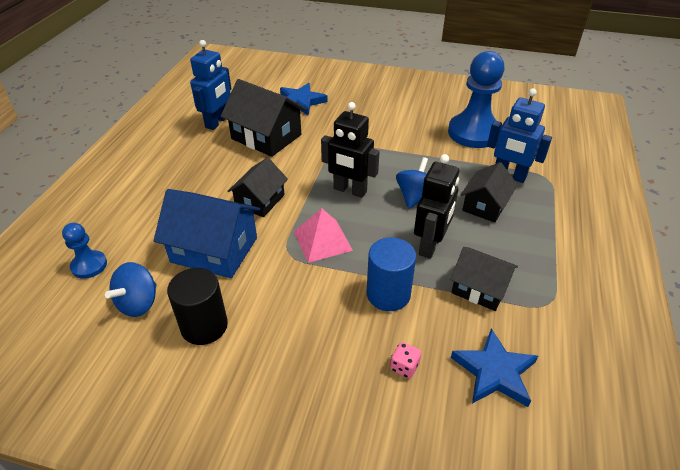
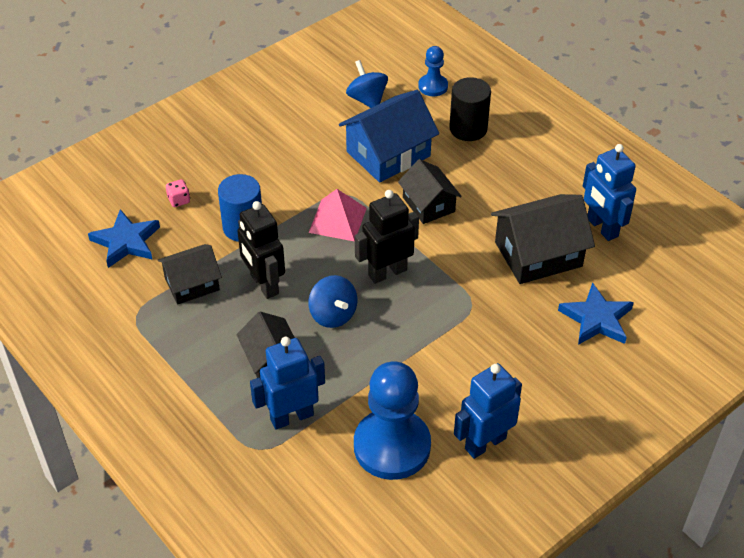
camera: 125 degrees right, 5 degrees up
black cylinder [167,268,228,345] -> black cylinder moved to [449,77,491,141]
none -> blue robot [454,363,522,459]

